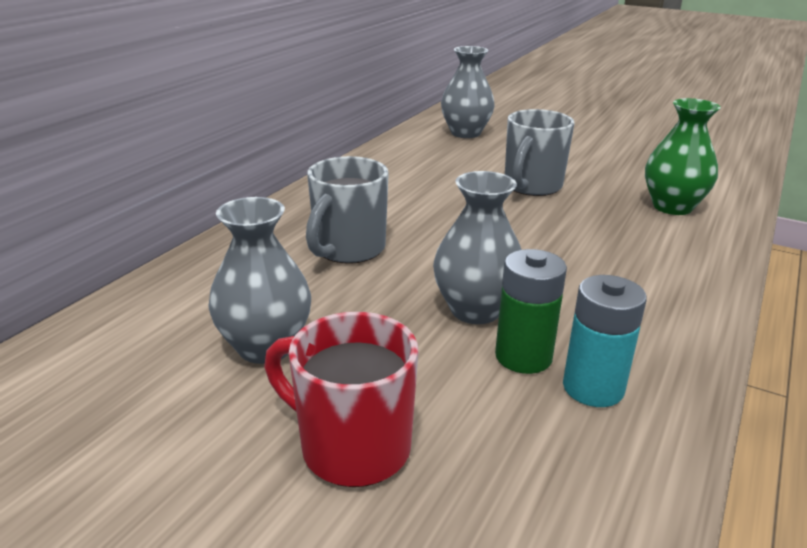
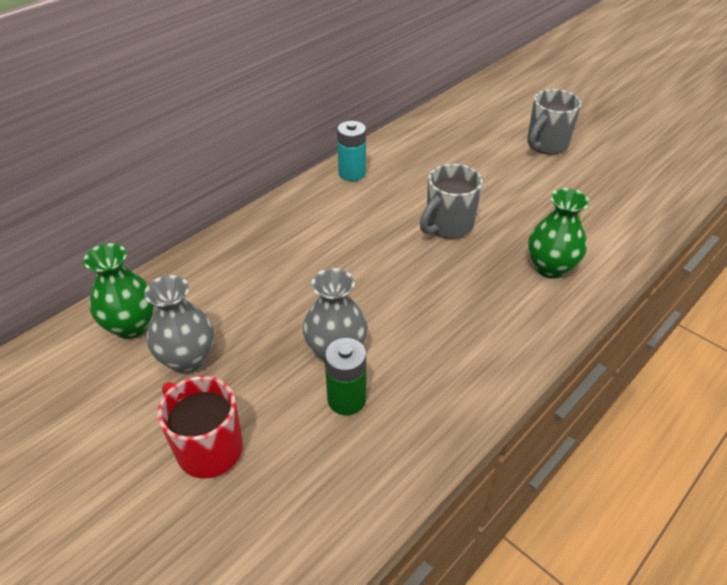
camera: 15 degrees right, 15 degrees up
grey mug [306,156,389,264] -> grey mug moved to [527,89,582,155]
grey vase [441,46,495,138] -> none
turquoise battery [563,275,647,407] -> turquoise battery moved to [337,121,366,181]
none -> green vase [84,243,155,339]

